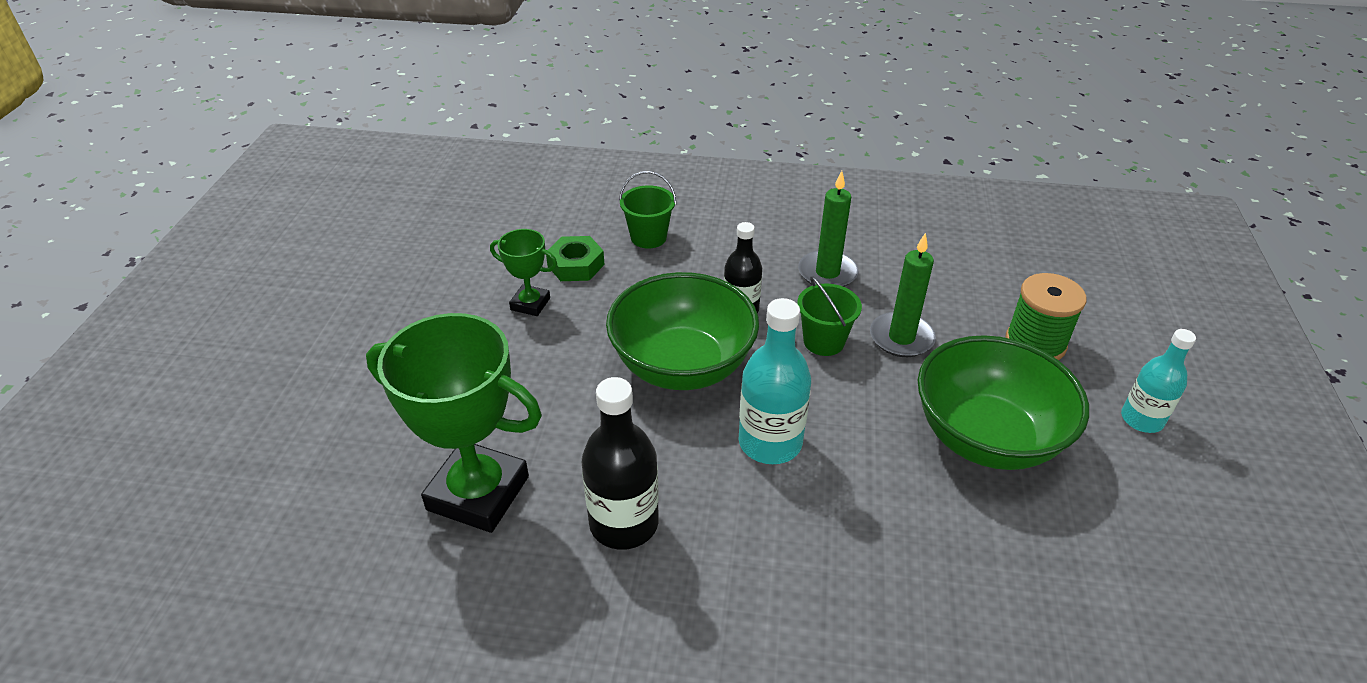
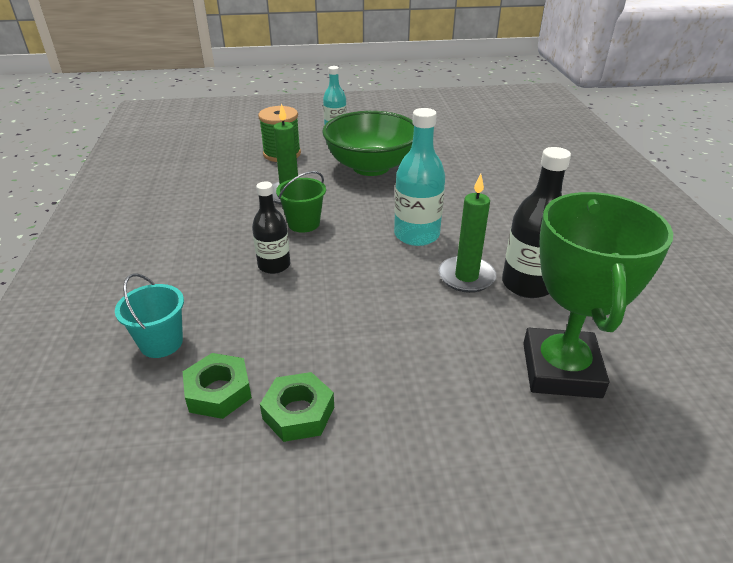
camera: 105 degrees left, 5 degrees down
green trophy [490,229,557,316] -> green nut [260,372,334,442]
green bowl [606,272,759,390] -> none
green bucket [619,171,676,249] -> turquoise bucket [115,273,184,358]
green candle [798,171,859,287] -> green candle moved to [438,174,497,293]

